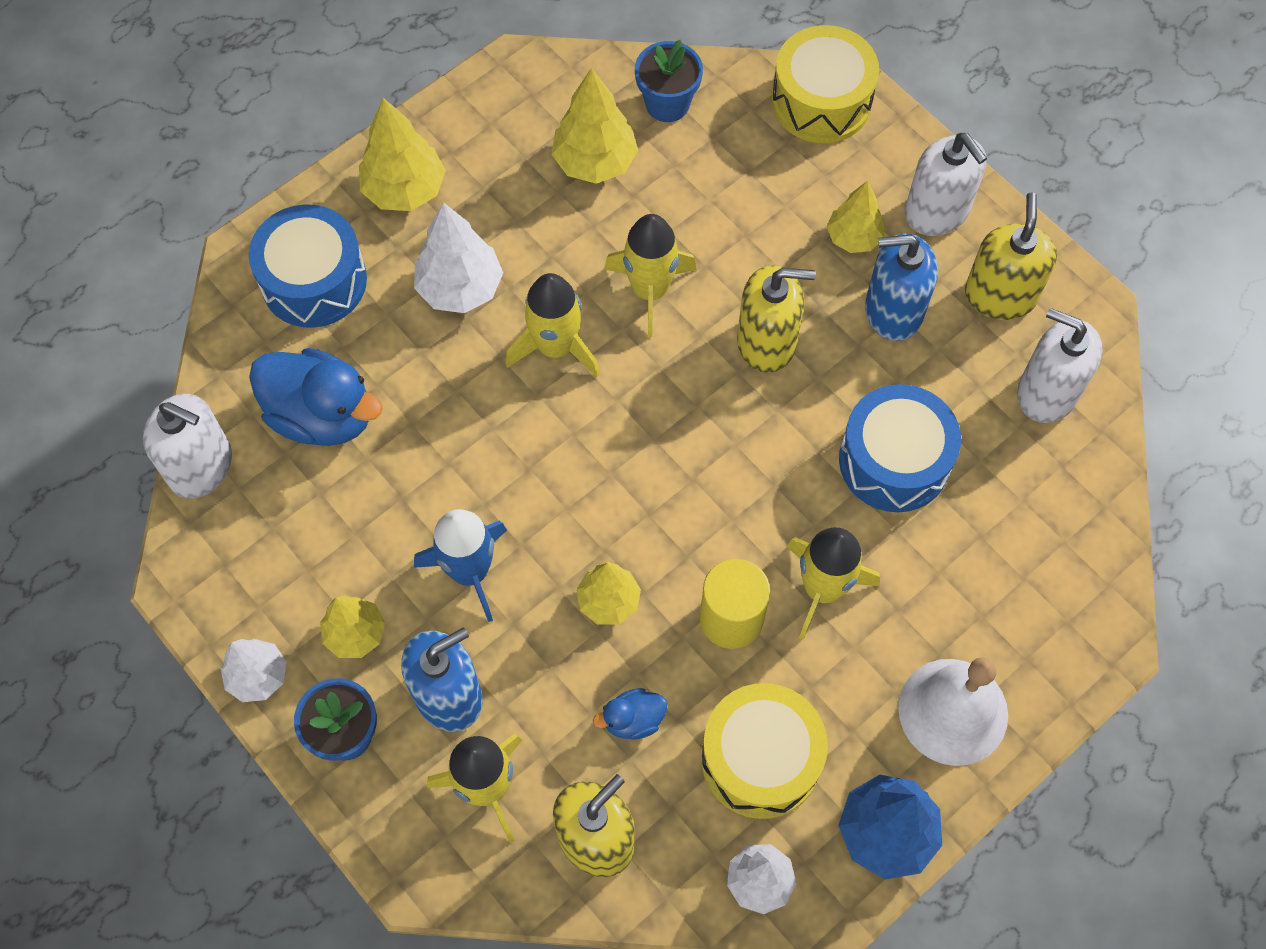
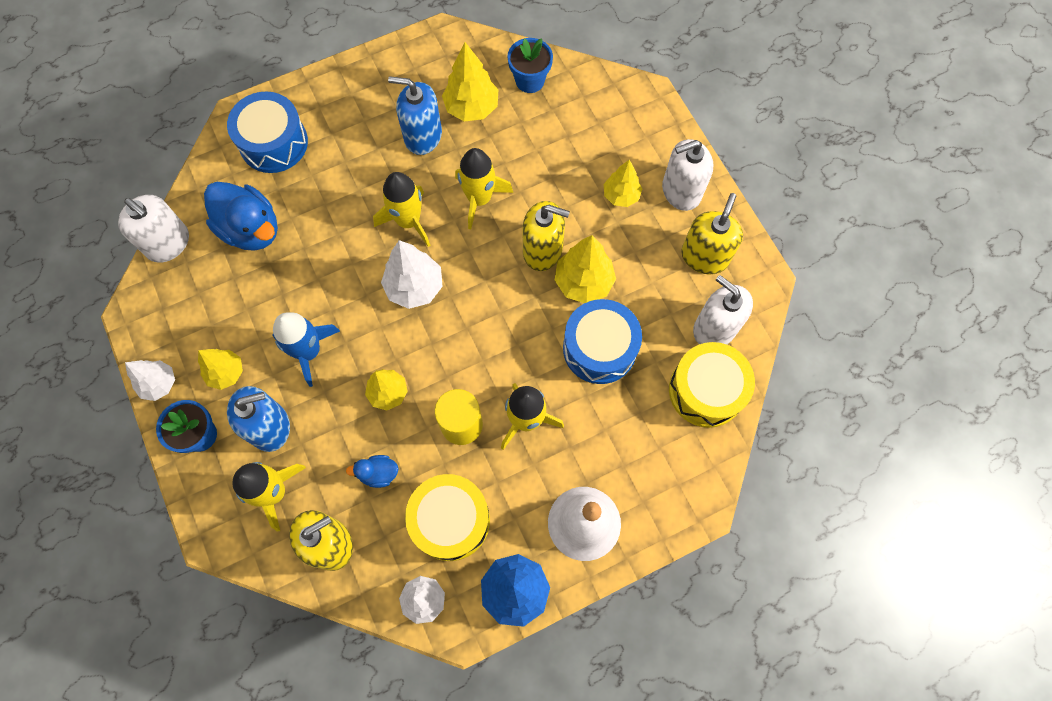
camera: 15 degrees right, 5 degrees up
yellow tree [359,98,446,211] -> yellow tree moved to [555,235,616,303]
white tree [414,202,503,313] -> white tree moved to [381,240,443,309]
yellow drum [772,25,879,143] -> yellow drum moved to [669,342,755,428]
blue soap dispenser [865,233,938,341] -> blue soap dispenser moved to [388,76,442,155]
white soap dispenser [905,133,987,236] -> white soap dispenser turned 90 degrees clockwise [662,139,714,211]

